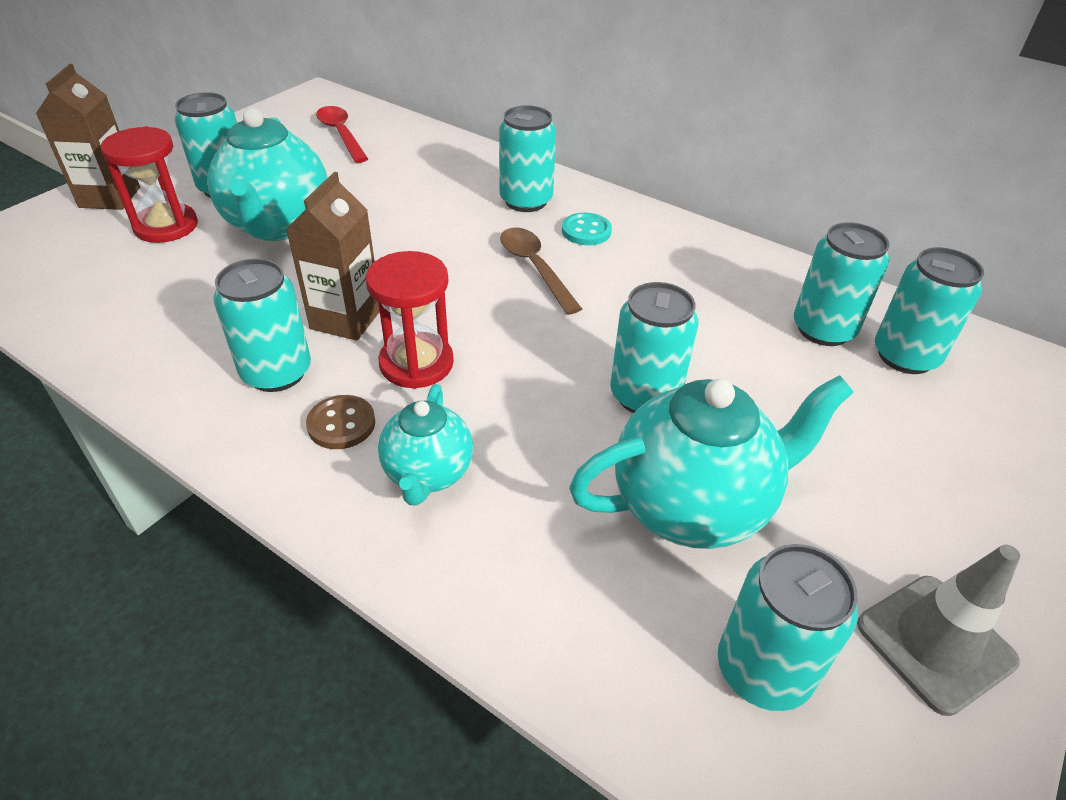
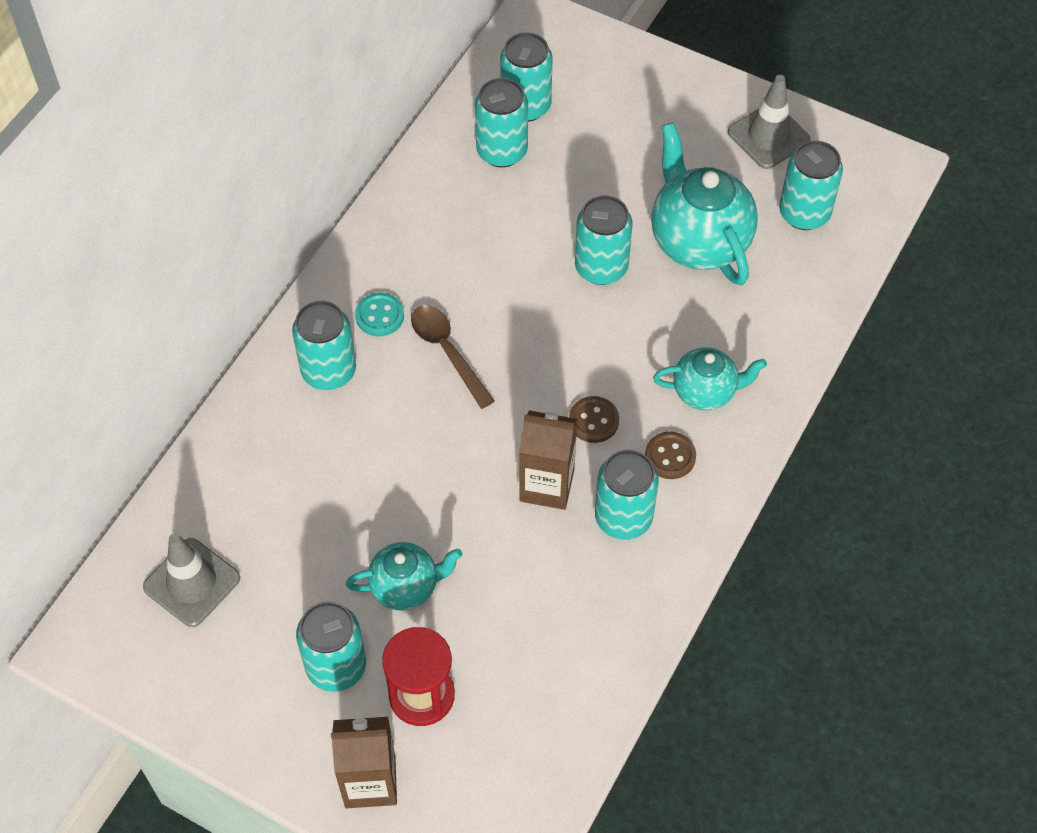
camera: 95 degrees left, 15 degrees up
turquoise teapot [207,108,327,241] -> turquoise teapot [346,542,462,611], size x0.59
red spoon [316,106,368,163] -> grey traffic cone [143,533,240,627]
red hourglass [366,251,454,389] -> brown button [569,396,619,443]
brown spoon [500,227,582,315] -> brown spoon turned 90 degrees clockwise [411,305,494,409]

